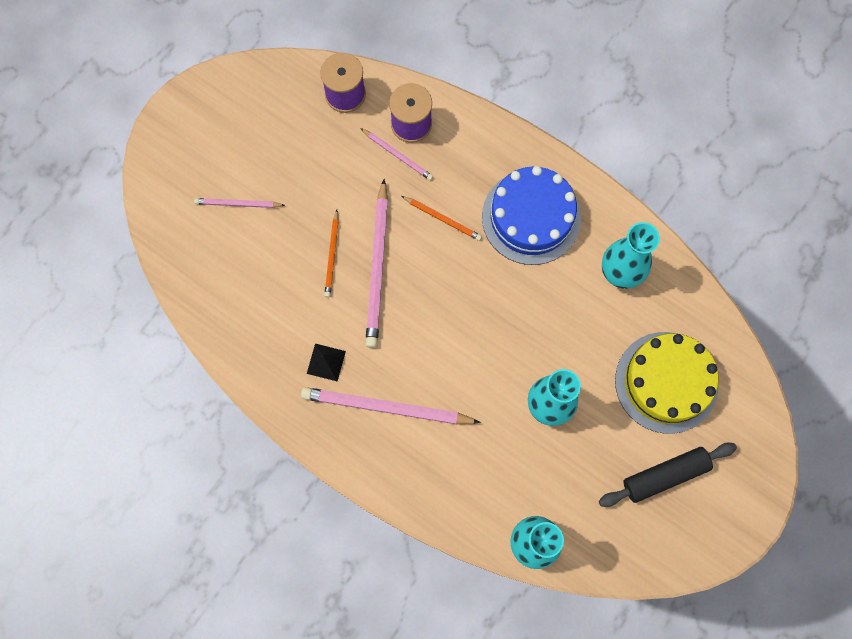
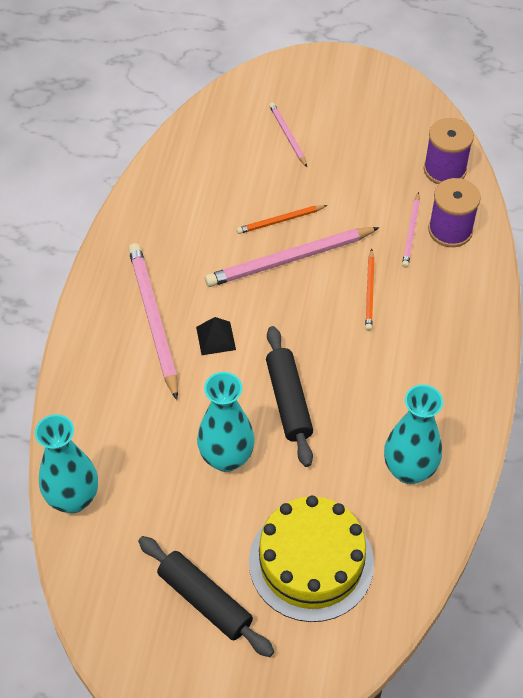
camera: 65 degrees right, 20 degrees down
black pyramid [307,344,346,381] -> black pyramid moved to [196,317,236,355]
blue cake [482,166,581,265] -> none
none -> black rolling pin [266,326,313,467]

